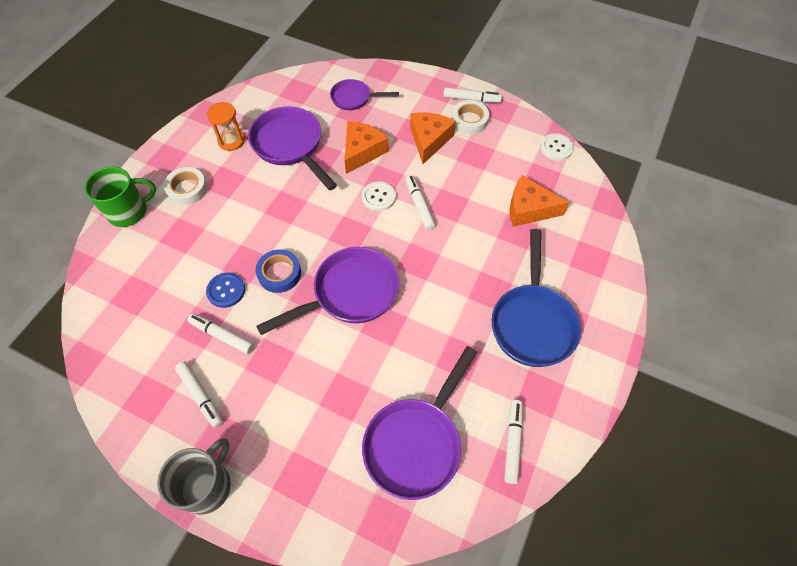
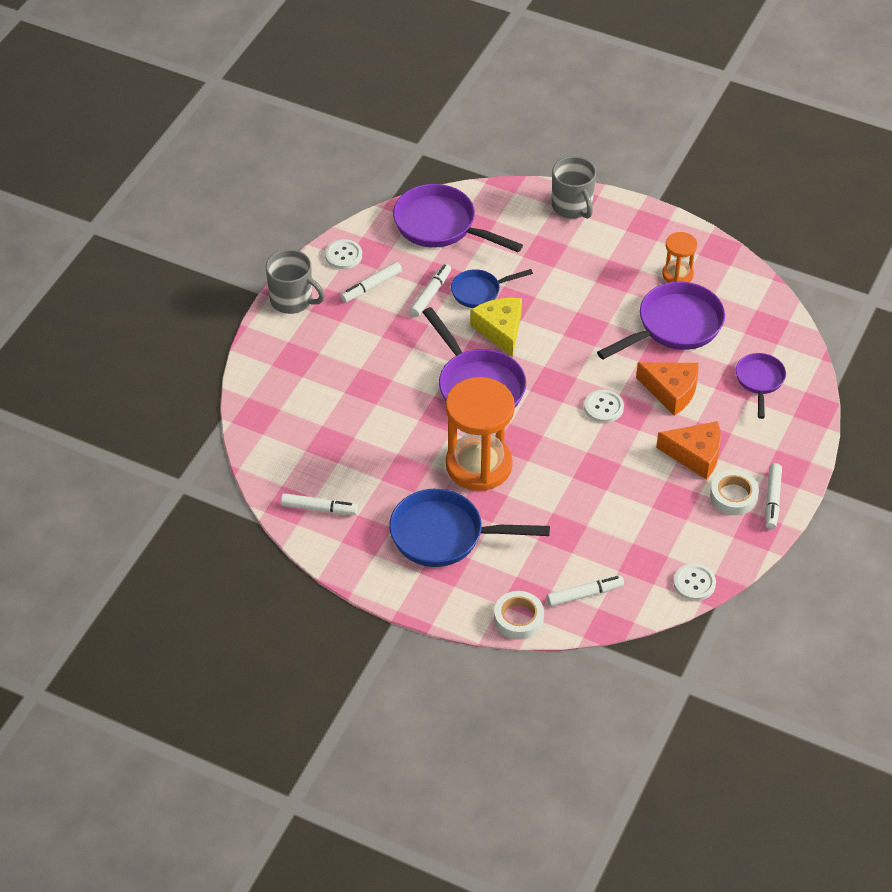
camera: 90 degrees right, 10 degrees down
green mug [84,167,156,227] -> grey mug [552,156,596,219]
white tape [164,167,208,205] -> white tape moved to [494,591,544,640]
blue button [206,273,245,308] -> blue pan [451,269,533,308]
blue tape [256,249,301,293] -> yellow cheese [470,297,522,357]
purple pan [362,346,477,500] -> purple pan moved to [393,184,523,252]
white marker [405,175,435,230] -> white marker moved to [546,576,624,607]
orange cheese [510,175,569,227] -> none
none -> white button [325,239,362,269]
none -> orange hourglass [446,377,515,491]

